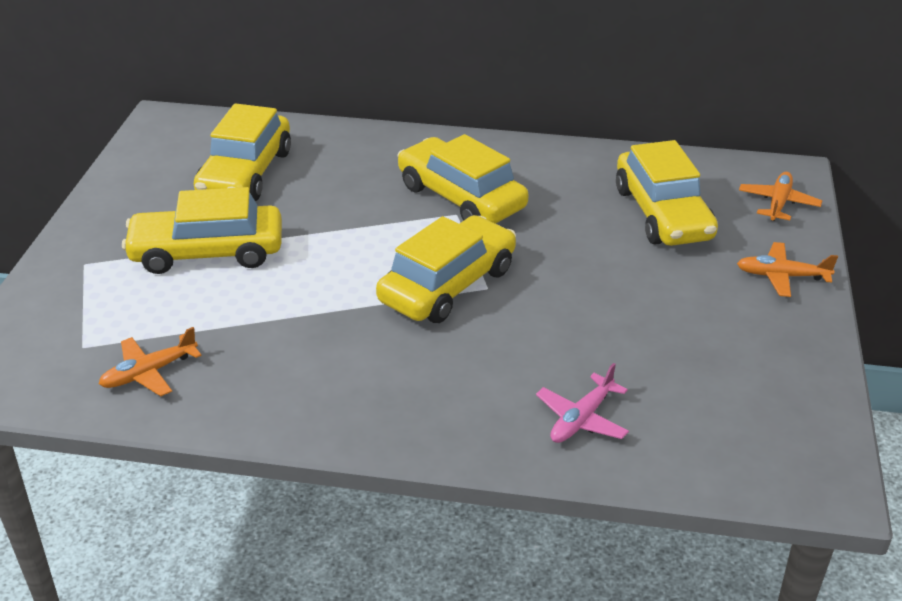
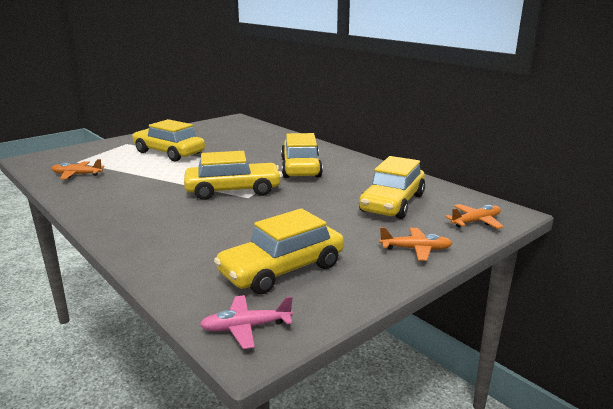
camera: 40 degrees right, 15 degrees down
yellow car [194,103,291,201] -> yellow car moved to [214,208,344,294]
pink plane [536,363,629,443] -> pink plane moved to [199,295,293,349]
orange plane [737,242,838,297] -> orange plane turned 135 degrees clockwise [379,227,452,261]

